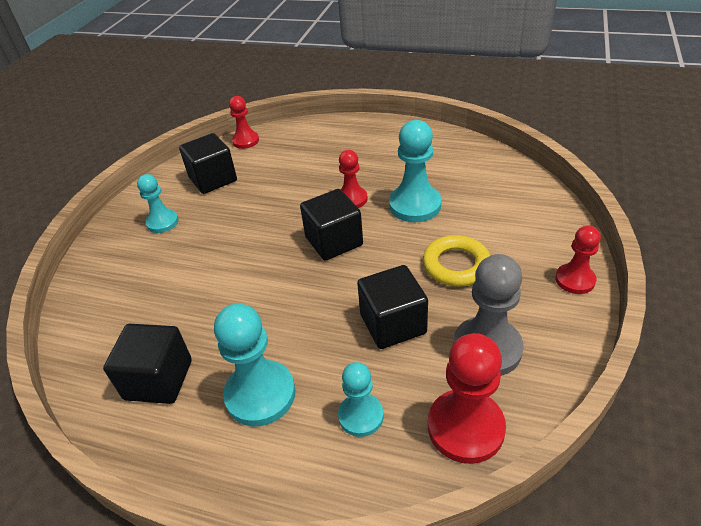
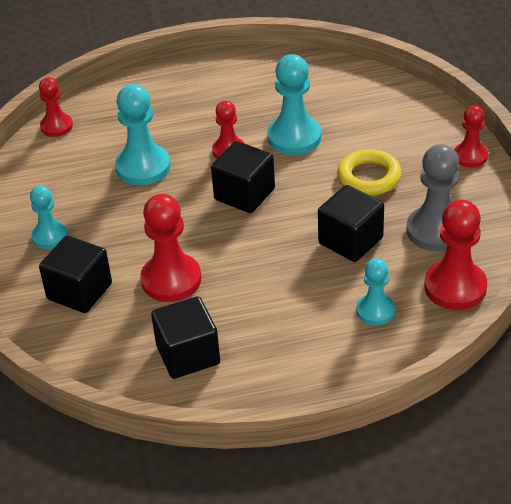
camera: 30 degrees left, 0 degrees up
black cube [179,133,237,194] -> black cube moved to [39,236,112,313]
turquoise pawn [214,303,295,426] -> turquoise pawn moved to [115,84,171,186]
none -> red pawn [140,194,201,302]

